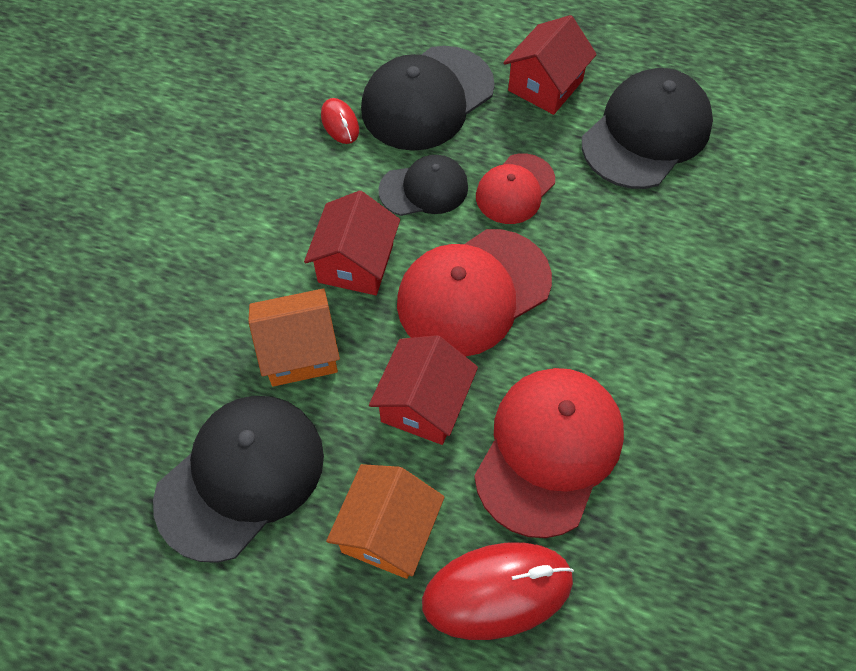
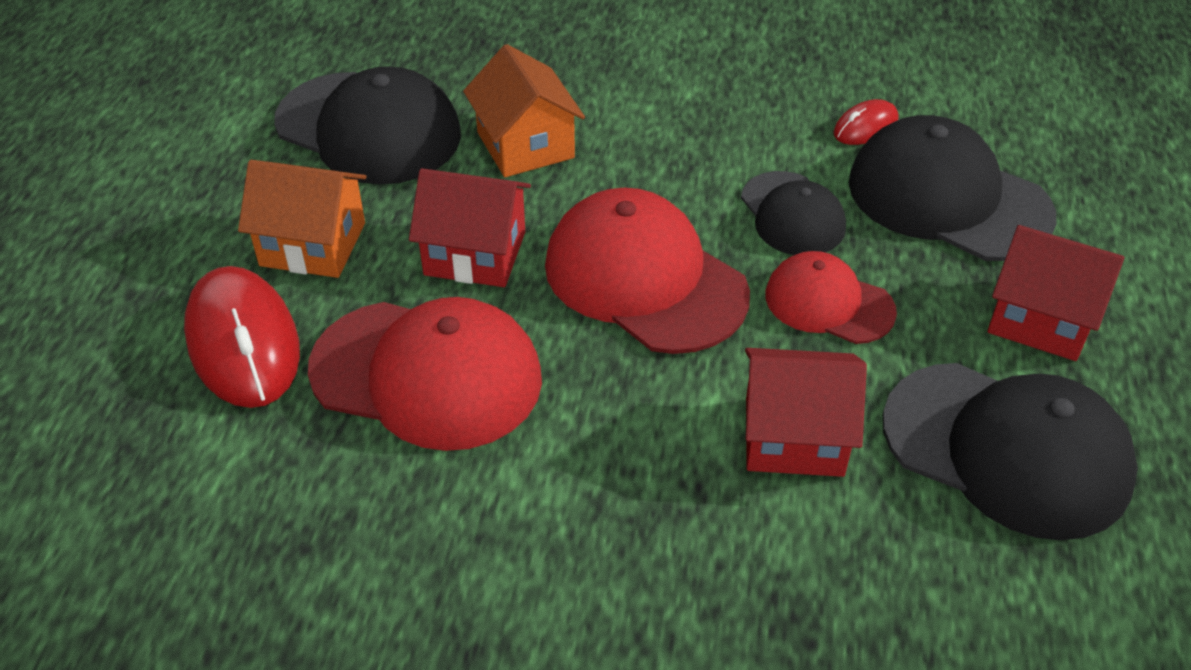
camera: 80 degrees right, 15 degrees down
red house [304,190,400,295] -> red house moved to [745,348,867,477]

